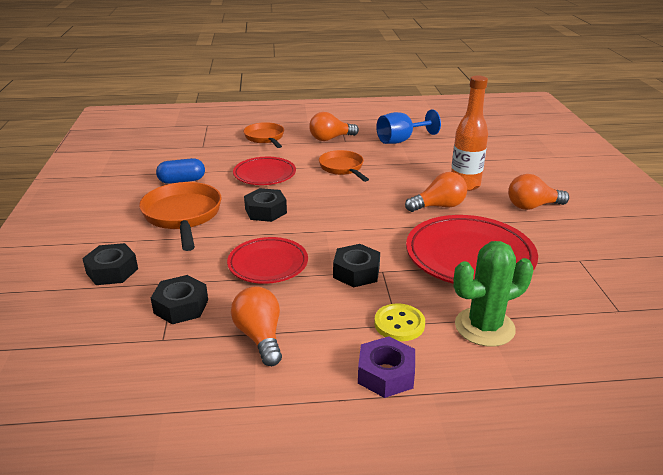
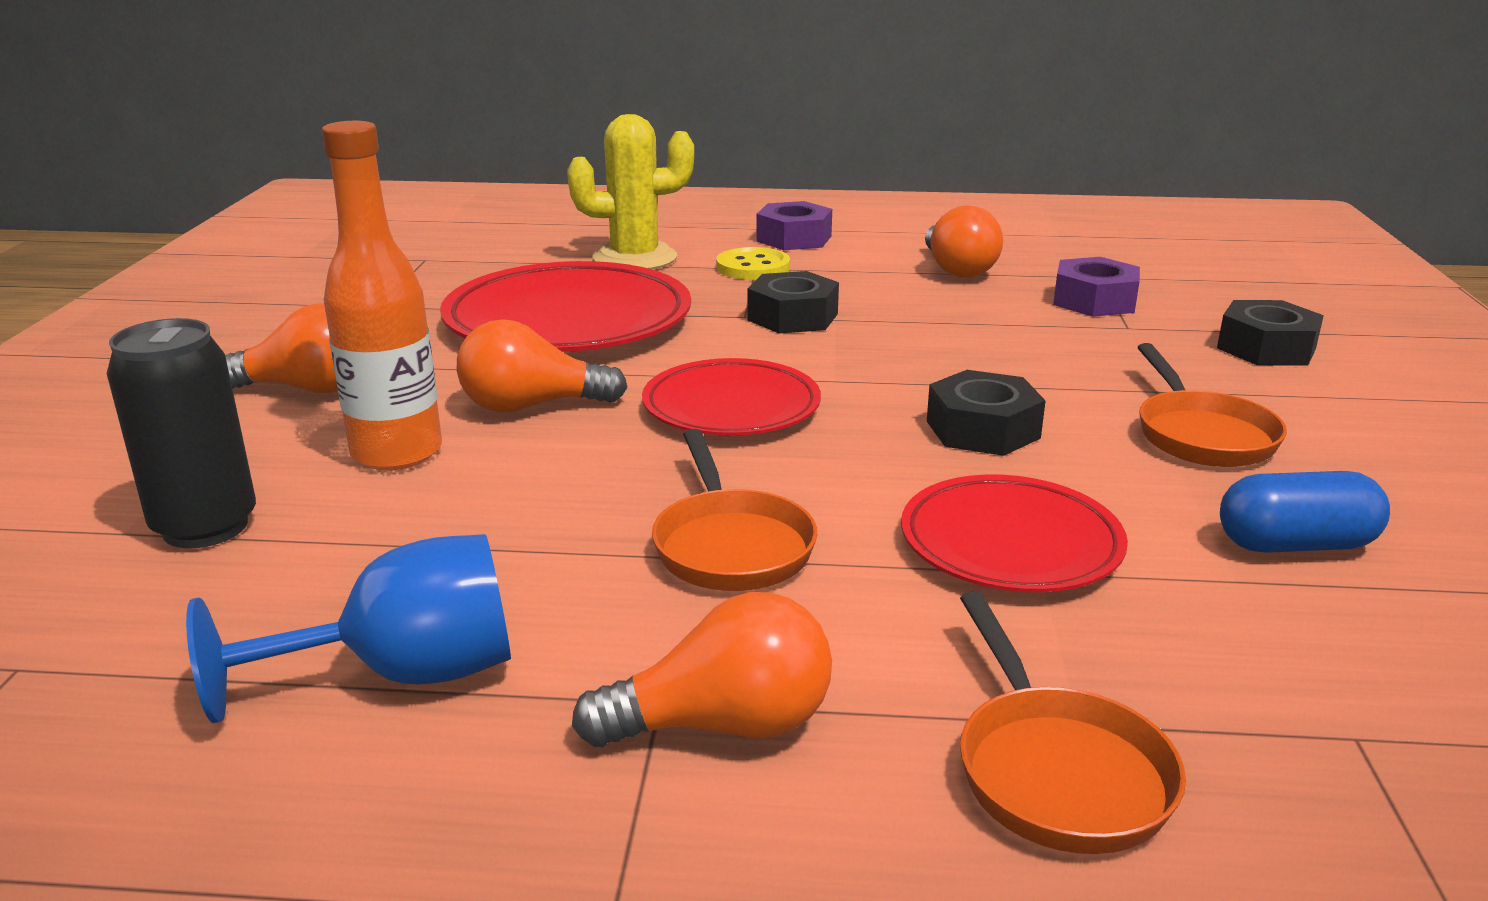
camera: 170 degrees left, 5 degrees down
orange pan [139,182,222,251] -> orange pan [1137,343,1287,467], size x0.65
black nut [151,275,208,324] -> purple nut [1053,257,1140,317]
red plate [227,237,308,284] -> red plate moved to [642,358,821,436]
green cactus [453,241,533,347] -> yellow cactus [567,114,694,269]
none -> black can [107,318,256,549]

